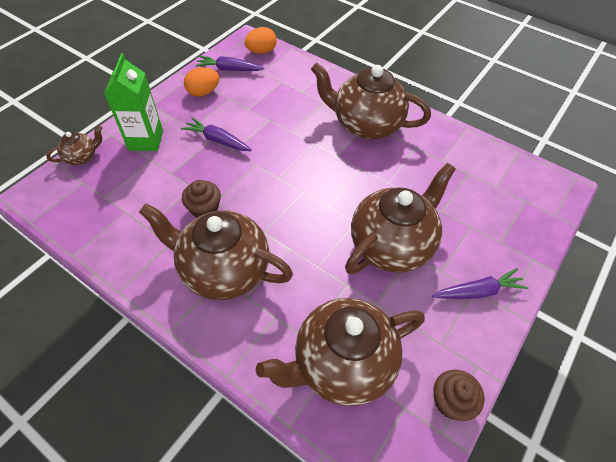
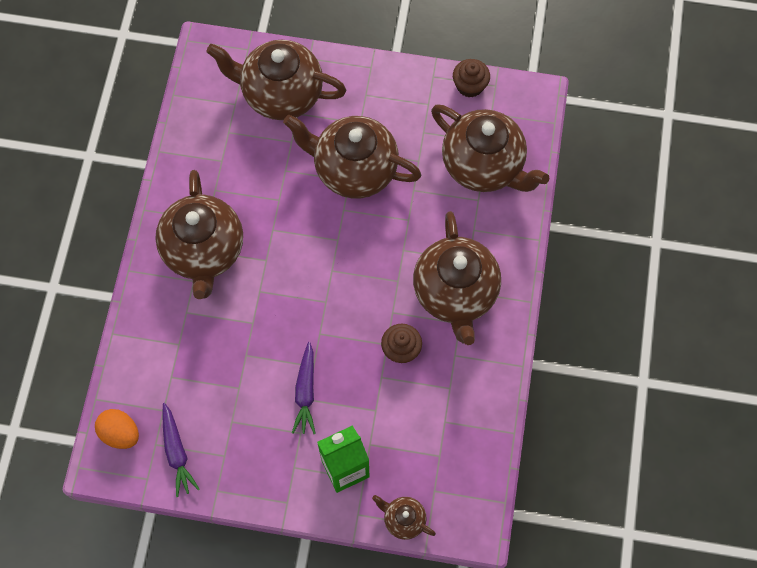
camera: 115 degrees left, 15 degrees up
orange egg [184,67,220,97] -> none
purple carrot [432,268,529,299] -> none
none -> brown teapot [207,40,346,120]

